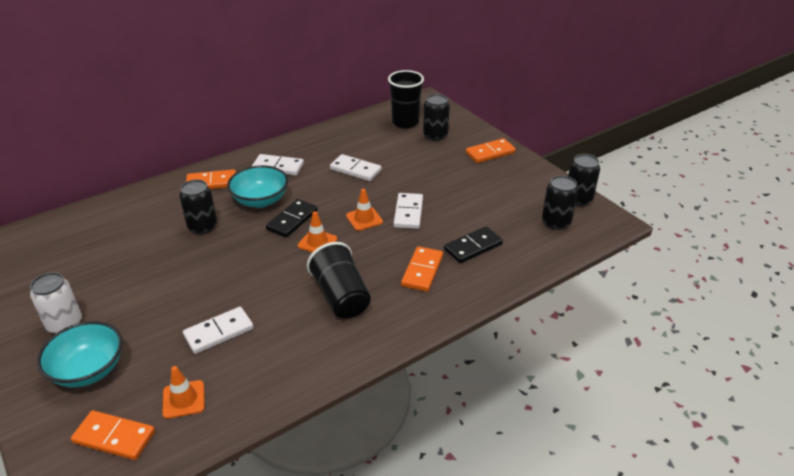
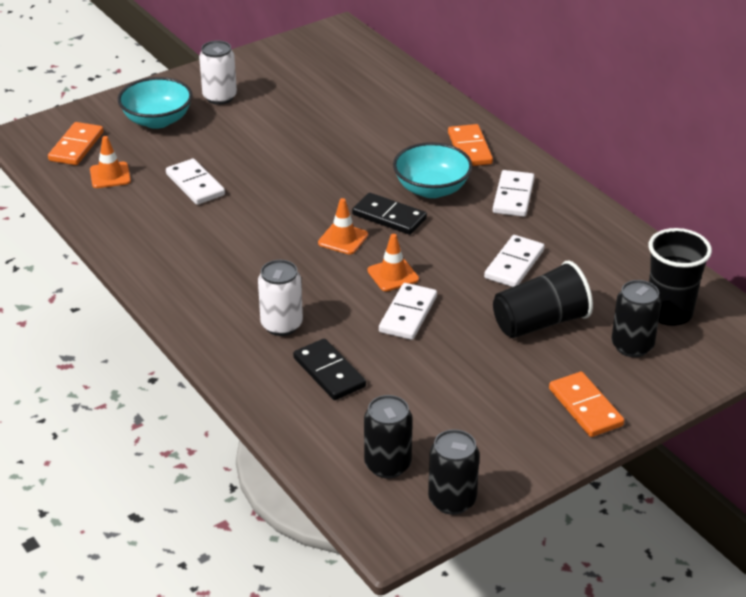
camera: 90 degrees right, 0 degrees up
black can [179,180,217,234] -> none
black cup [307,242,371,318] -> black cup moved to [493,261,593,338]
white domino [393,193,423,229] -> white domino turned 75 degrees counterclockwise [379,283,437,340]
orange domino [401,246,443,292] -> white can [258,260,303,336]

